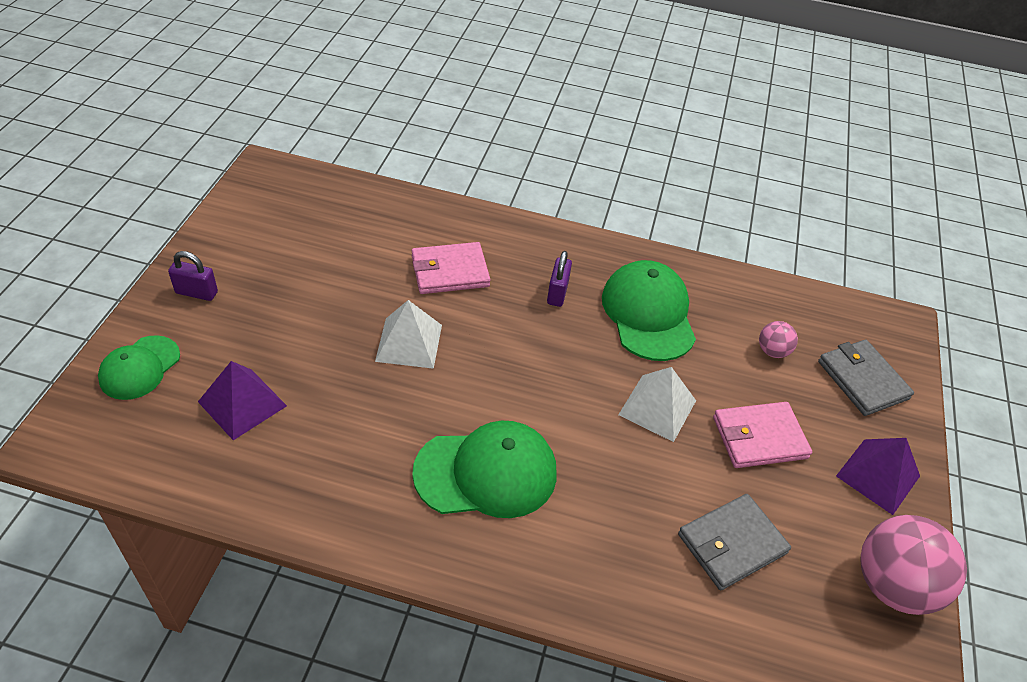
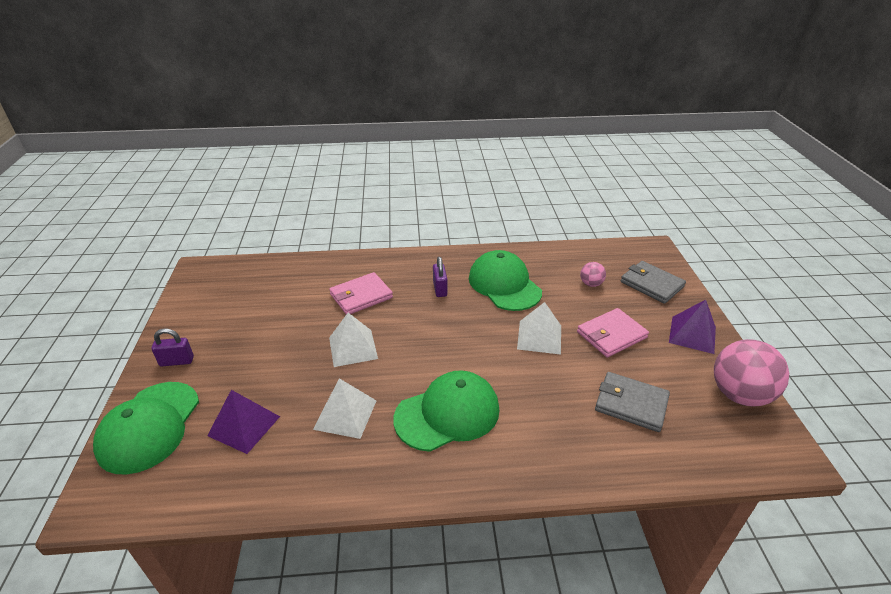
camera: 15 degrees left, 10 degrees down
green cap [98,335,180,400] -> green cap [93,382,199,475], size x1.62
grey wallet [678,494,791,590] -> grey wallet turned 75 degrees clockwise [595,372,670,432]
none -> white pyramid [313,378,377,439]

